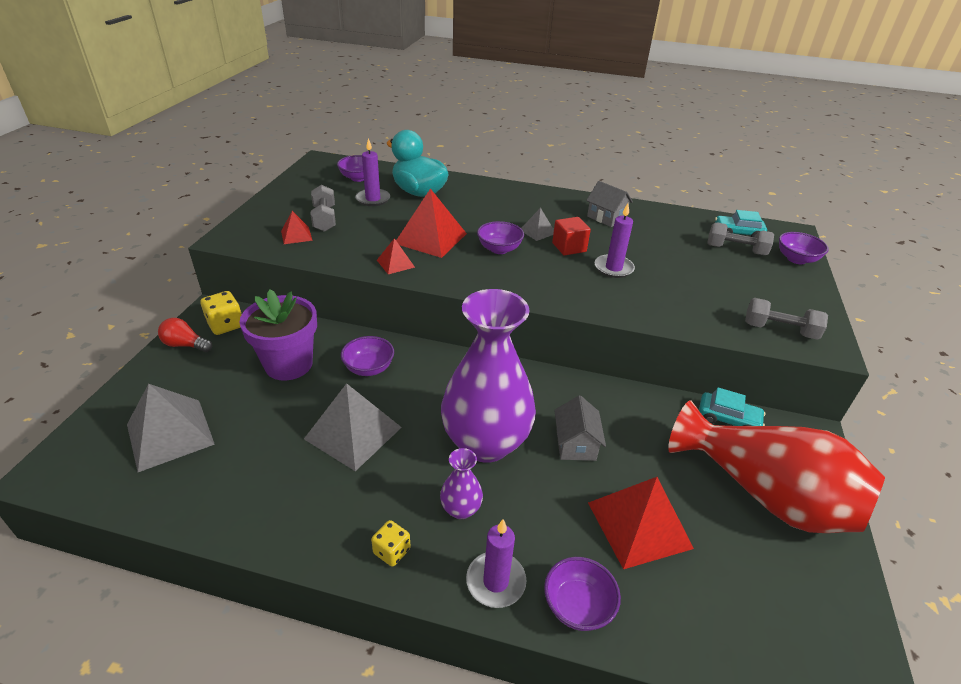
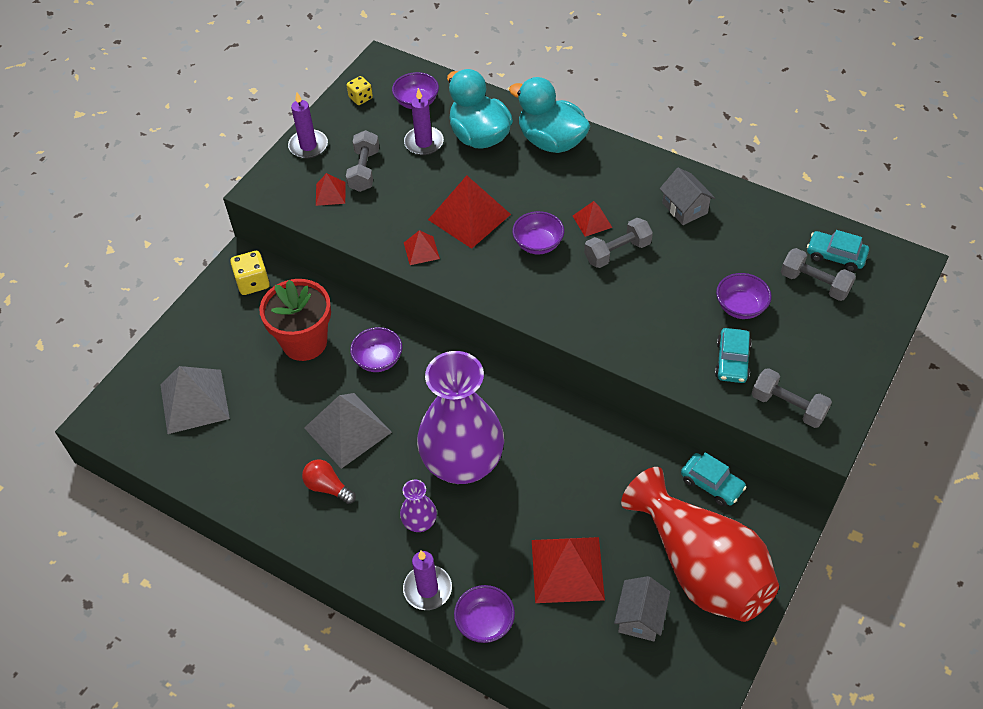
camera: 20 degrees right, 15 degrees up
red light bulb [158,318,212,352] -> red light bulb moved to [302,460,356,504]
purple flower pot [239,289,317,381] -> red flower pot [259,279,331,361]
yellow dice [371,520,411,567] -> yellow dice moved to [347,76,373,105]
grey pyramid [521,208,554,241] -> red pyramid [573,201,613,237]
red cube [552,217,591,256] -> grey dumbbell [584,218,653,268]
grey house [554,395,606,461] -> grey house moved to [614,576,670,641]
purple candle [595,203,635,278] -> purple candle moved to [288,92,328,159]
purple bowl [779,232,829,264] -> purple bowl moved to [716,273,772,319]
none -> turquoise duck [509,77,590,153]
none -> turquoise car [715,328,752,383]

